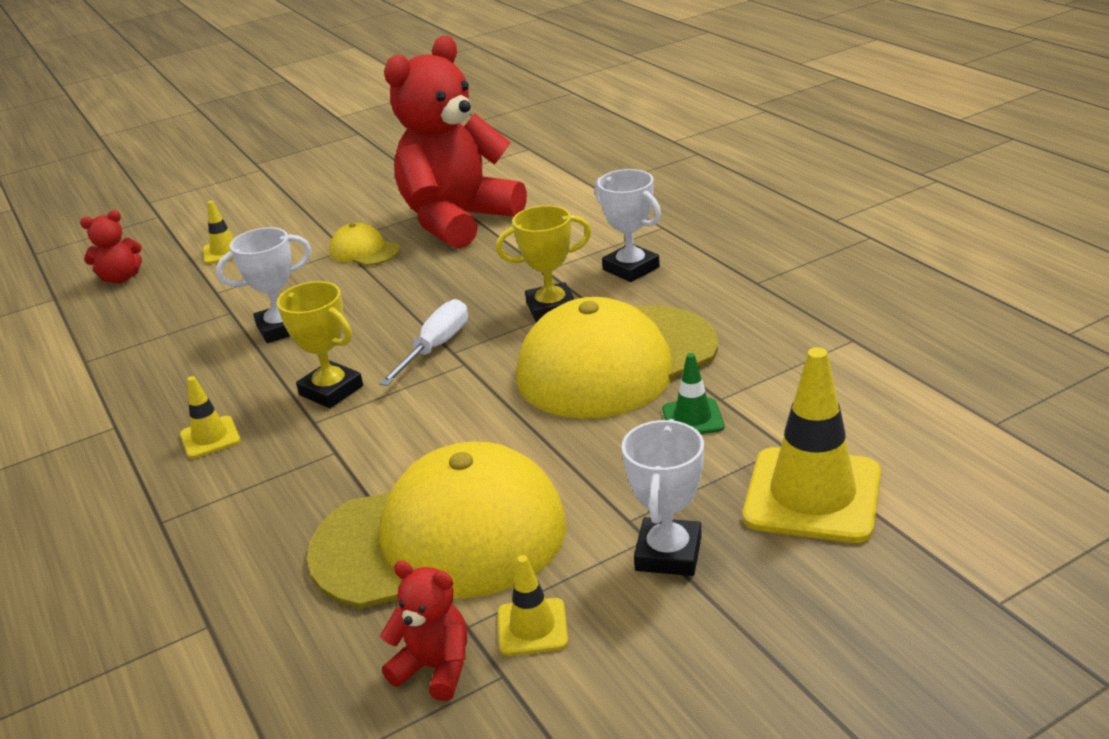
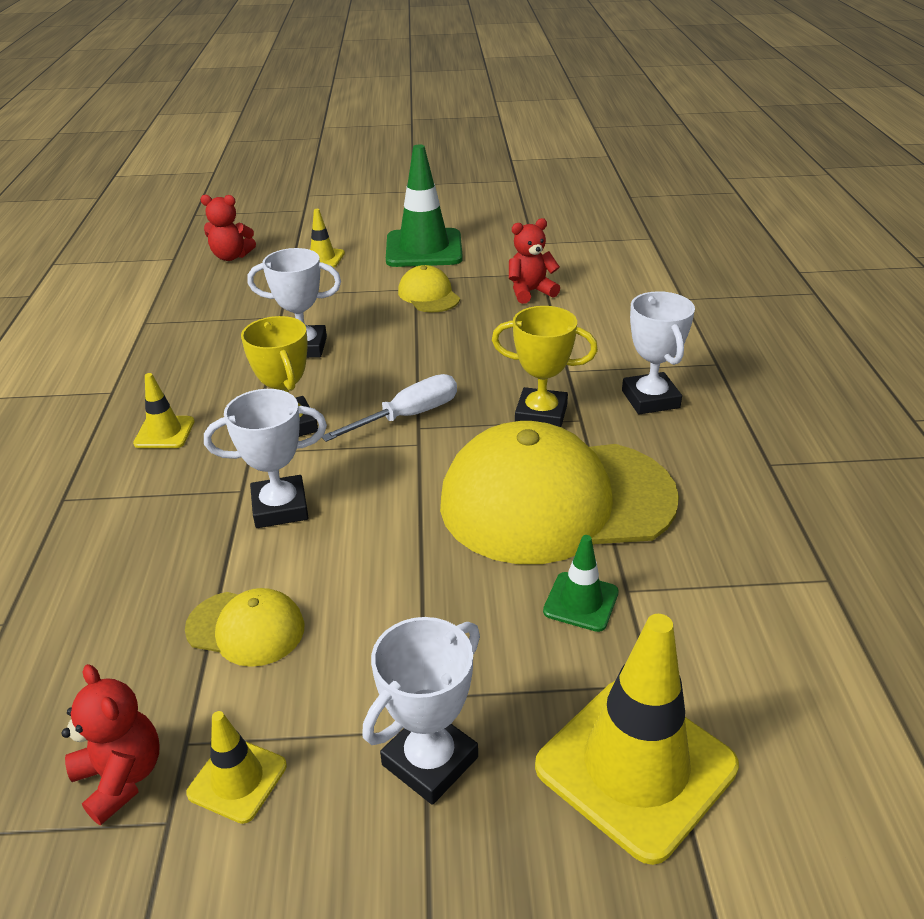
camera: 25 degrees right, 5 degrees up
yellow cap [307,442,567,609] -> yellow cap [185,588,304,667], size x0.44
red teddy bear [384,36,527,249] -> red teddy bear [509,218,560,304], size x0.41
none -> white trophy [204,389,327,528]
none -> green traffic cone [386,144,463,267]

